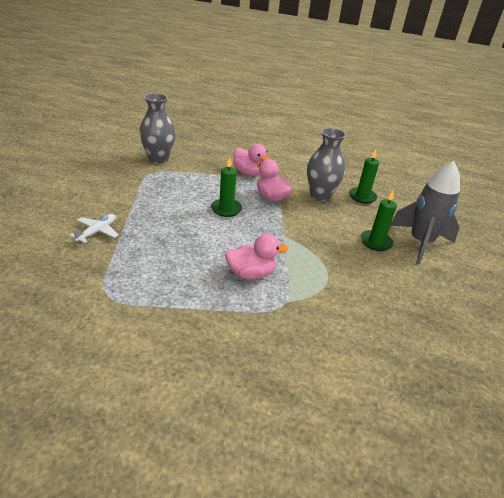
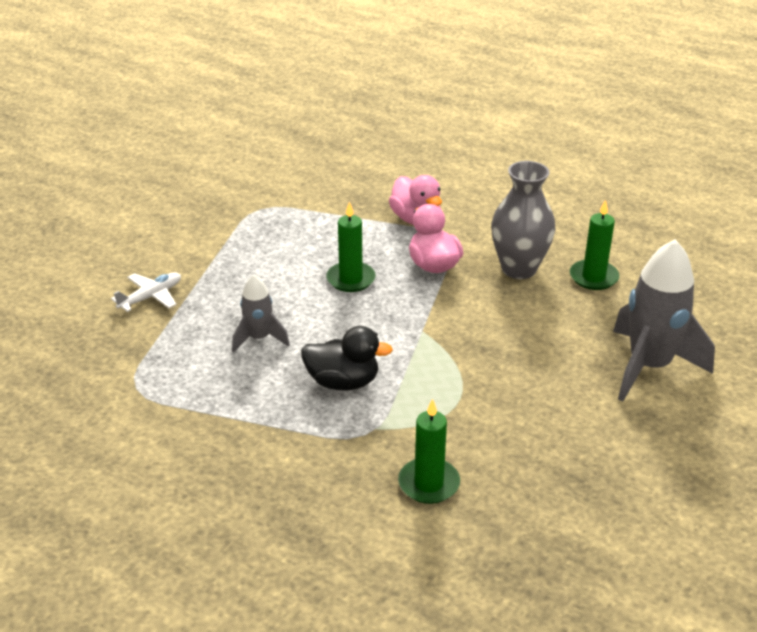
camera: 20 degrees right, 0 degrees up
grey vase [139,93,176,164] -> none
pink duck [225,234,288,279] -> black duck [301,326,393,390]
green candle [361,191,397,251] -> green candle moved to [398,399,460,504]
none -> grey rocket [232,274,290,353]

